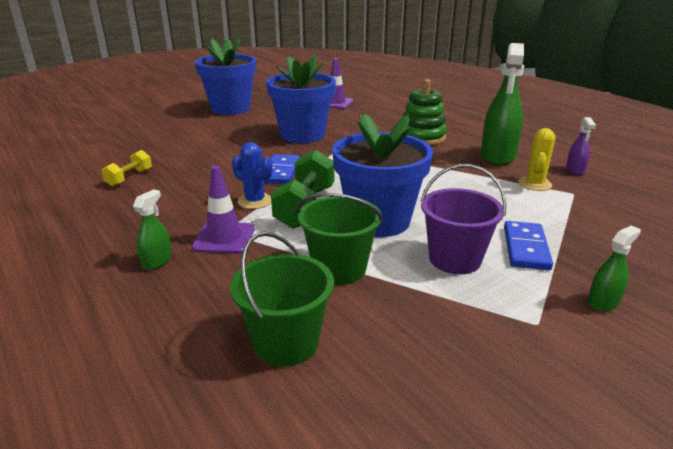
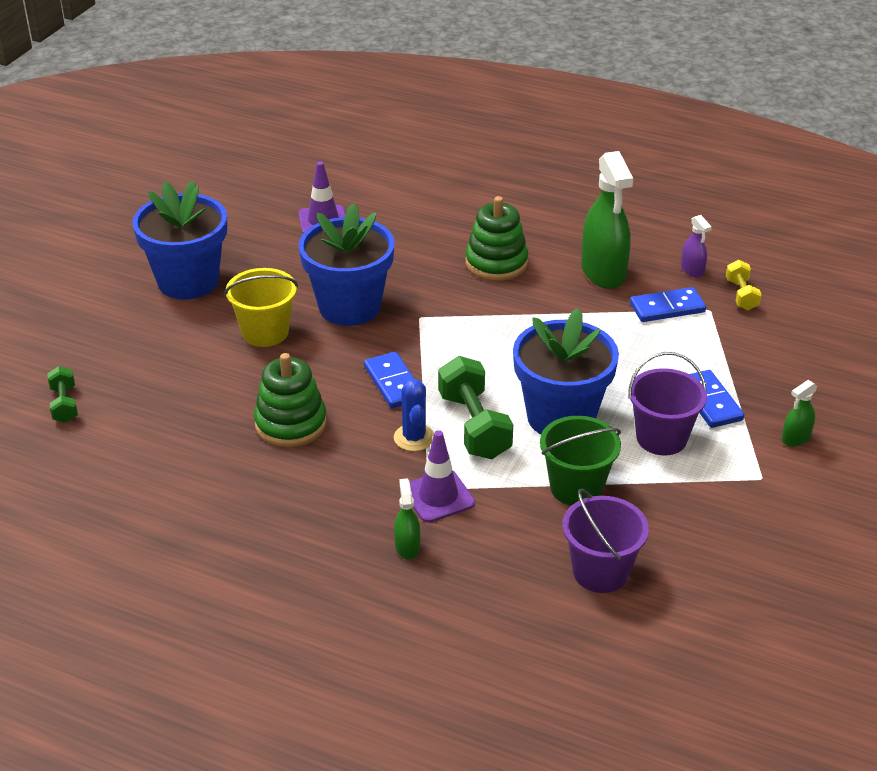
camera: 30 degrees left, 10 degrees up
yellow dumbbell [102,150,152,187] -> yellow dumbbell moved to [726,260,762,310]
green bucket [230,232,334,367] -> purple bucket [563,489,649,593]
blue cactus [232,142,273,209] -> blue cactus turned 75 degrees clockwise [394,378,434,451]
yellow cactus [518,128,555,191] -> blue domino [630,287,706,322]
green spray bottle [588,225,641,312] -> green spray bottle turned 150 degrees counterclockwise [782,380,818,447]
none -> green dumbbell [47,366,78,423]
none -> yellow bucket [224,268,298,347]
none -> green stacking toy [254,353,327,447]

